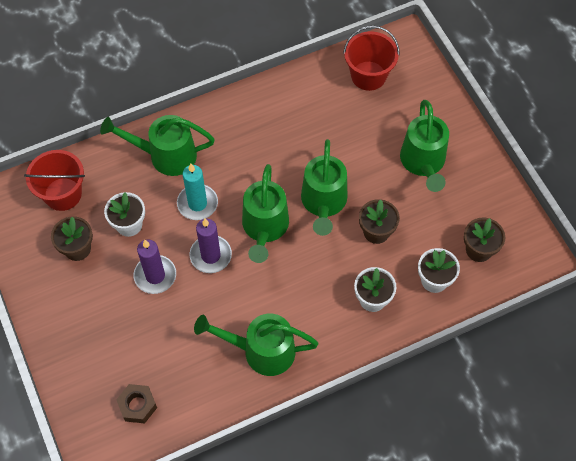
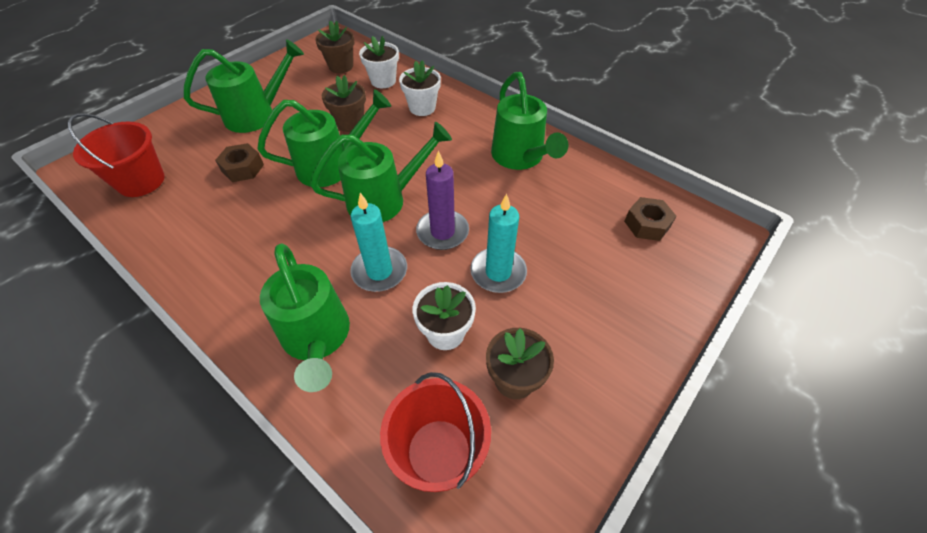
camera: 115 degrees left, 10 degrees down
purple candle [134,240,176,294] -> turquoise candle [470,194,527,293]
none -> brown nut [215,143,264,182]

